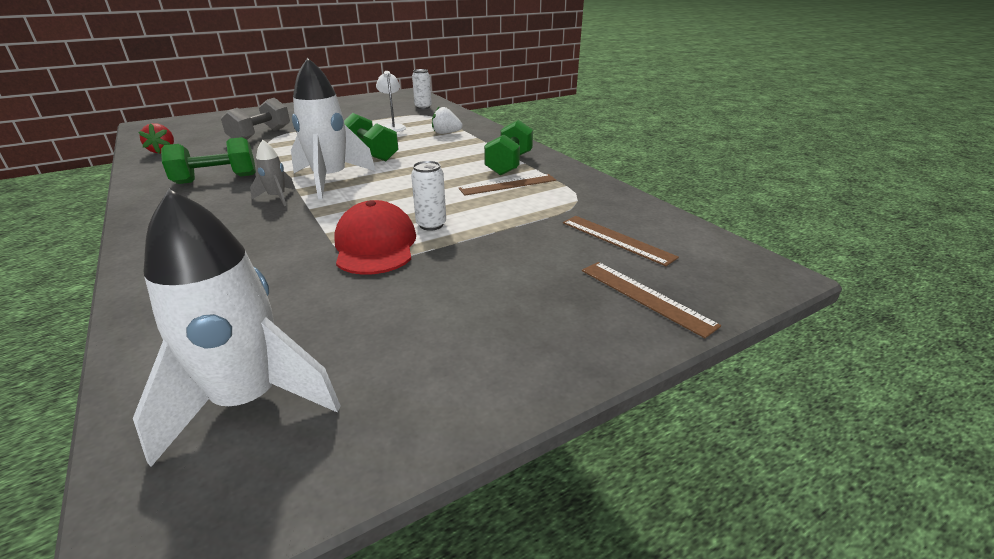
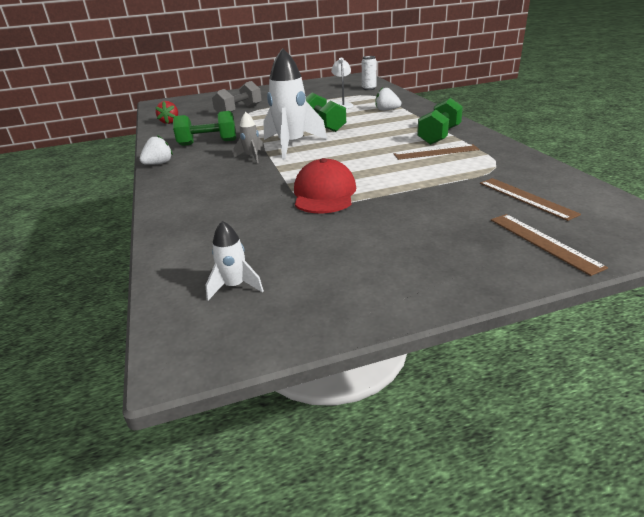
camera: 15 degrees right, 0 degrees up
white rocket [133,189,341,467] -> white rocket [206,221,264,300], size x0.48
white can [411,161,446,231] -> none
none -> white strawberry [140,135,173,165]

